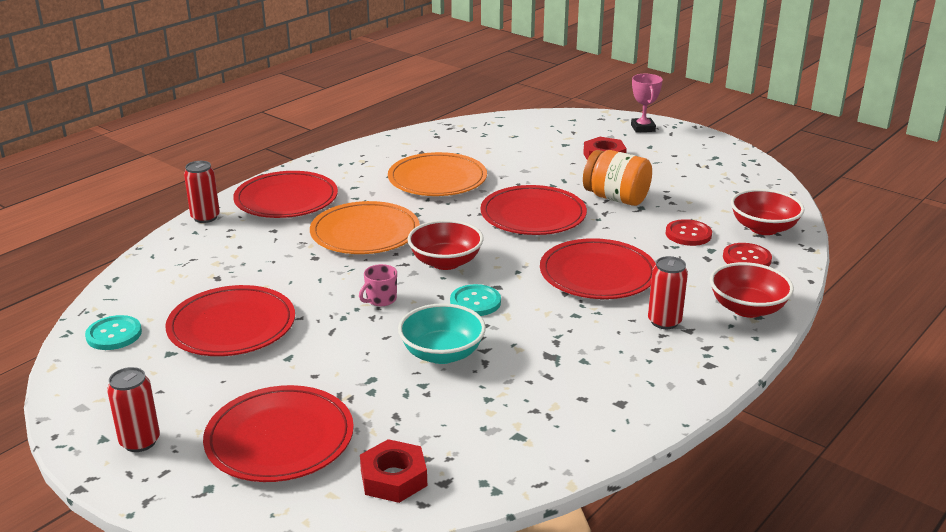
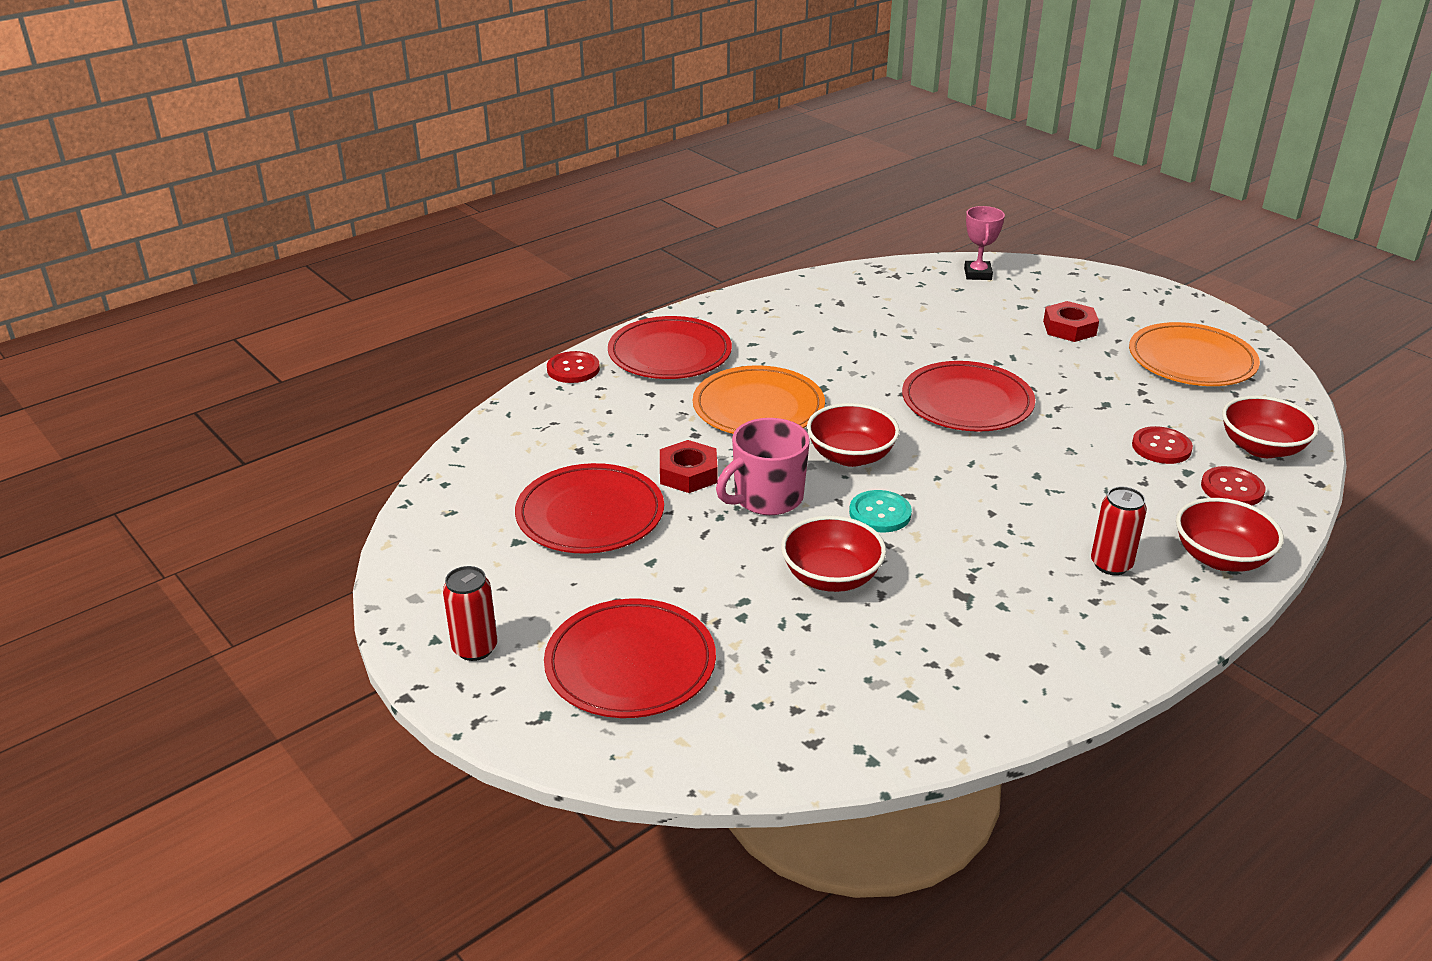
camera: 10 degrees right, 5 degrees up
turquoise button [85,315,142,350] -> none
red can [184,161,220,223] -> red button [547,351,600,383]
pink mug [359,264,397,306] -> pink mug [716,418,810,515], size x1.90
red nut [360,439,427,503] -> red nut moved to [660,440,717,493]
orange plate [388,152,487,196] -> orange plate moved to [1129,322,1260,386]
turquoise bowl [398,303,486,364] -> red bowl [781,515,886,592]
red plate [540,238,656,299] -> none
orange jar [583,150,652,206] -> none
pink trophy [631,74,663,133] -> pink trophy moved to [964,206,1005,280]

